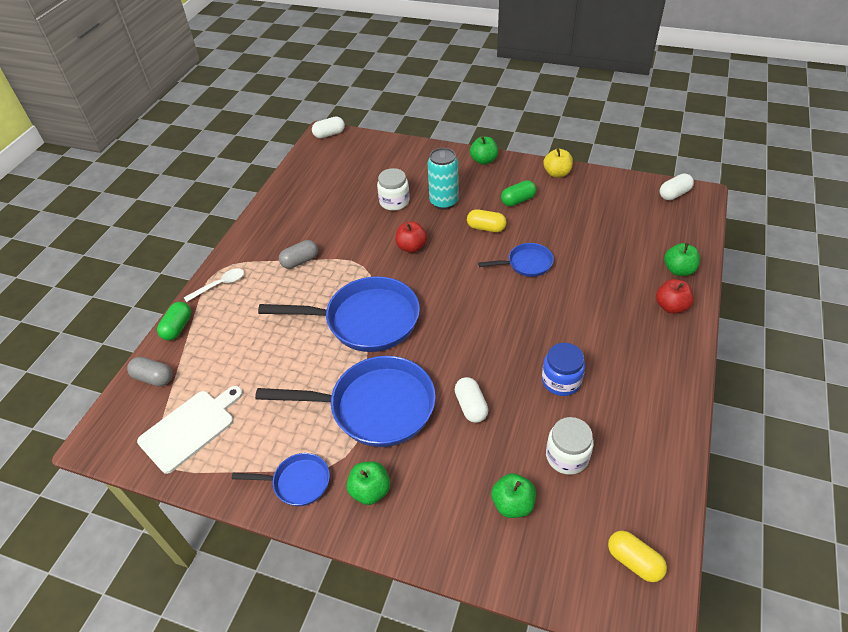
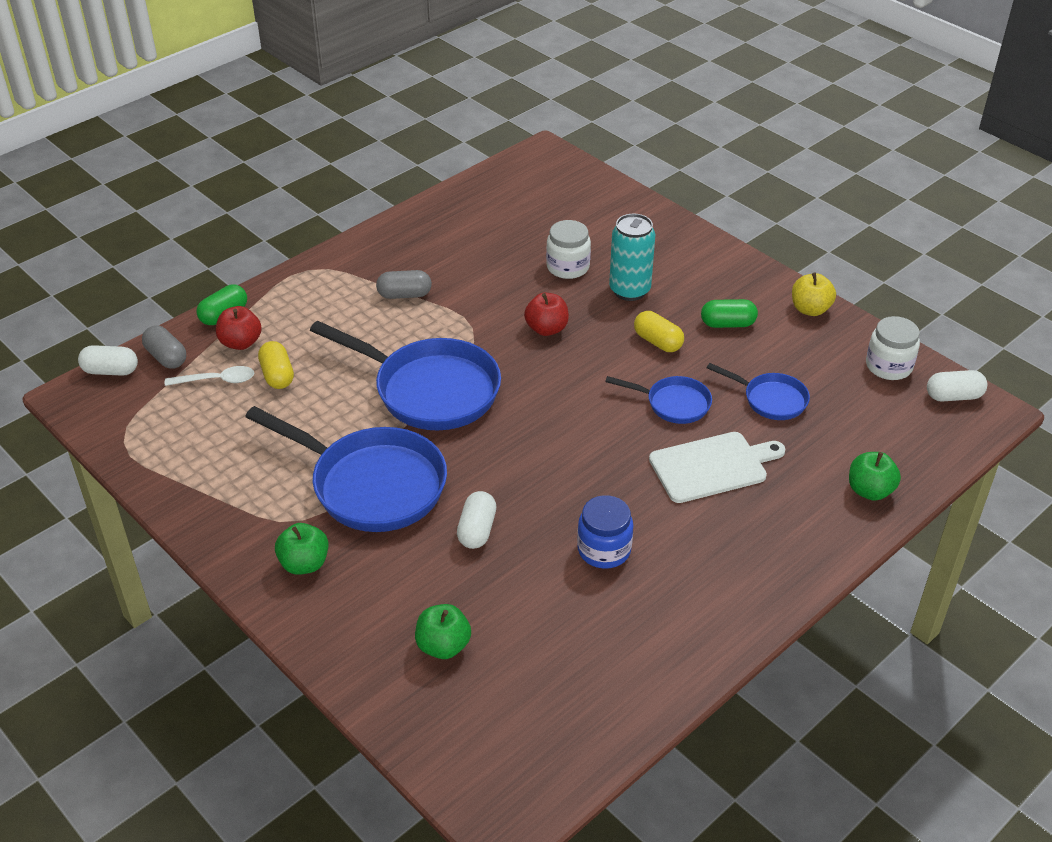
camera: 25 degrees right, 5 degrees down
white cutting board [137,386,243,474] -> white cutting board moved to [649,432,785,503]
white spoon [184,269,244,302] -> white spoon moved to [165,366,254,386]
blue pan [232,453,330,506] -> blue pan moved to [707,363,810,420]
white capsule [312,116,345,138] -> white capsule moved to [78,345,138,376]
green apple [470,136,498,165] -> none
white jar [546,417,594,475] -> white jar moved to [866,316,920,380]
yellow capsule [608,531,667,582] -> yellow capsule moved to [258,341,294,389]
red apple [656,279,694,314] -> red apple moved to [216,306,262,350]

